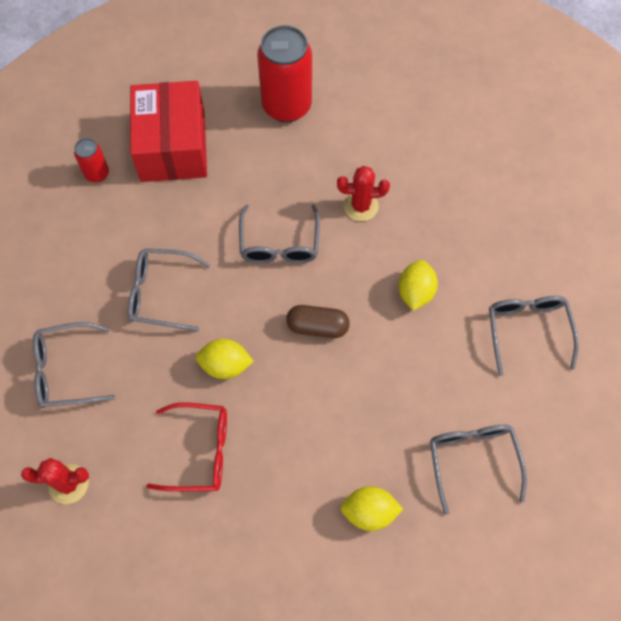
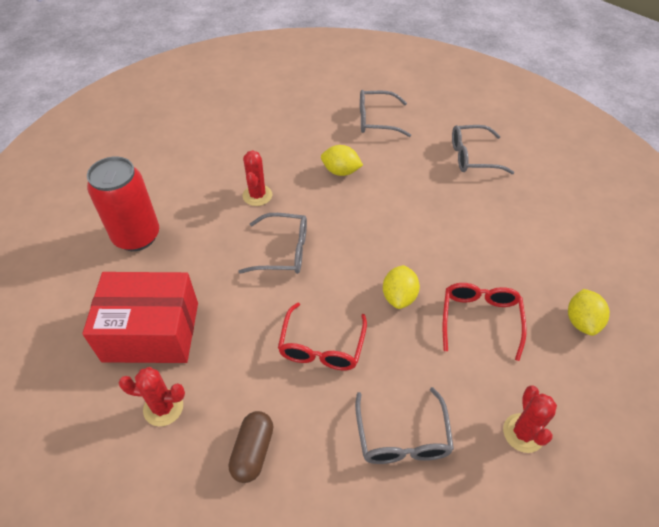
camera: 85 degrees left, 15 degrees down
red can [74,138,109,183] -> red cactus [119,367,185,426]
grey glasses [128,248,210,331] -> red glasses [278,302,367,370]
brown capsule [286,305,350,338] -> brown capsule moved to [228,411,274,483]
yellow lemon [340,486,403,531] -> yellow lemon moved to [568,289,610,336]

